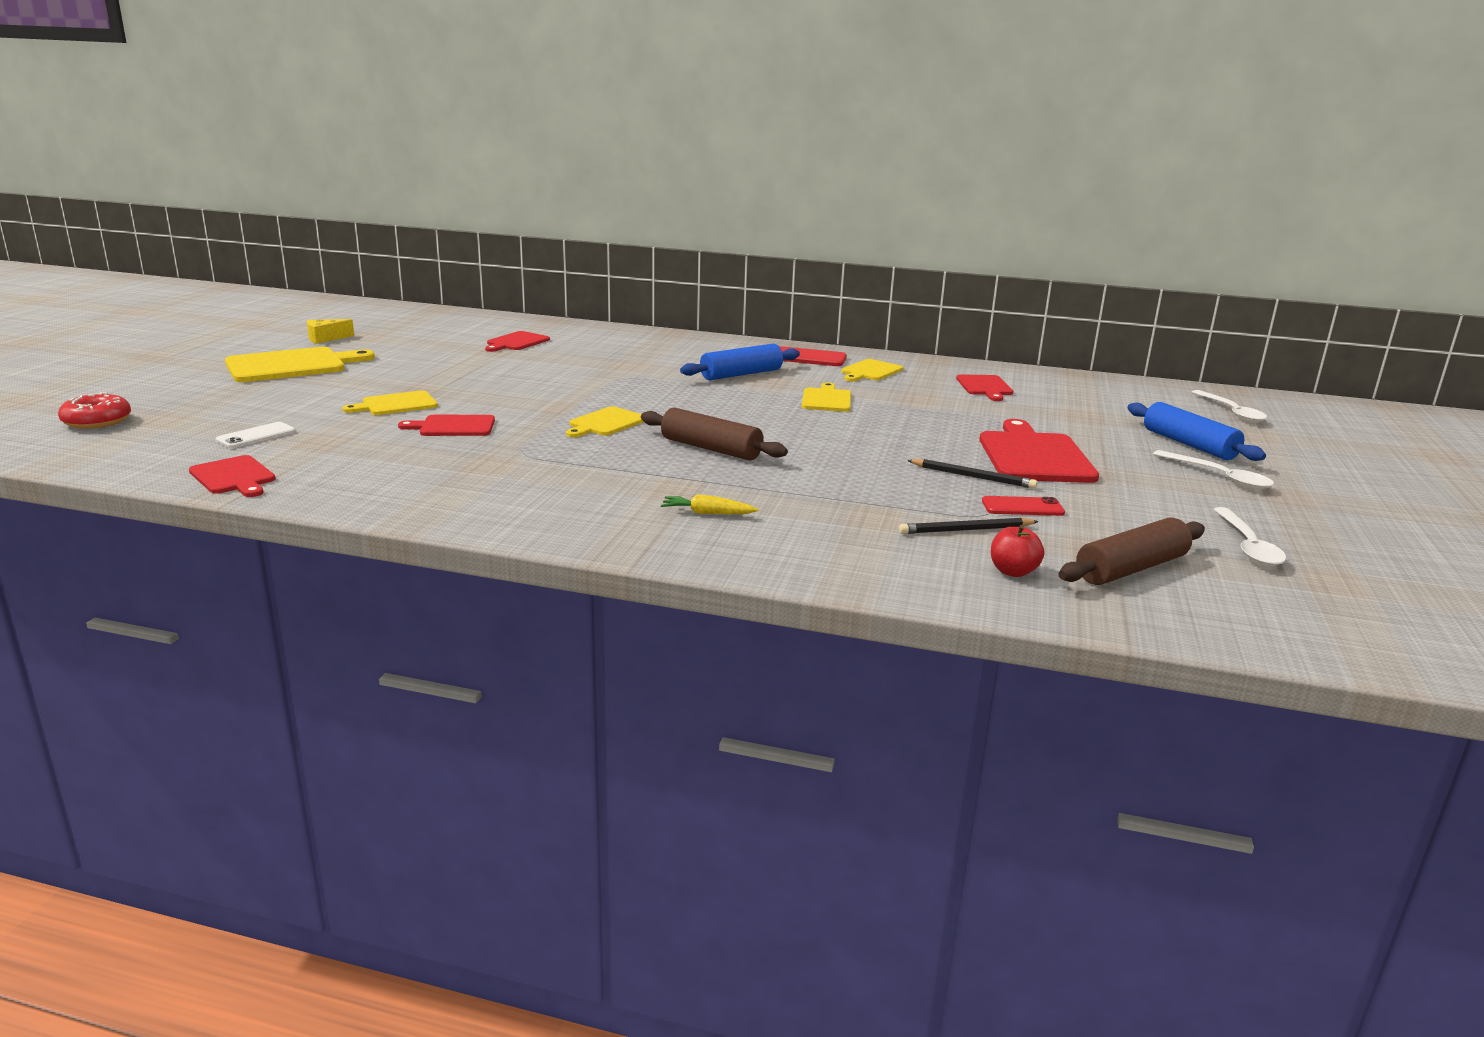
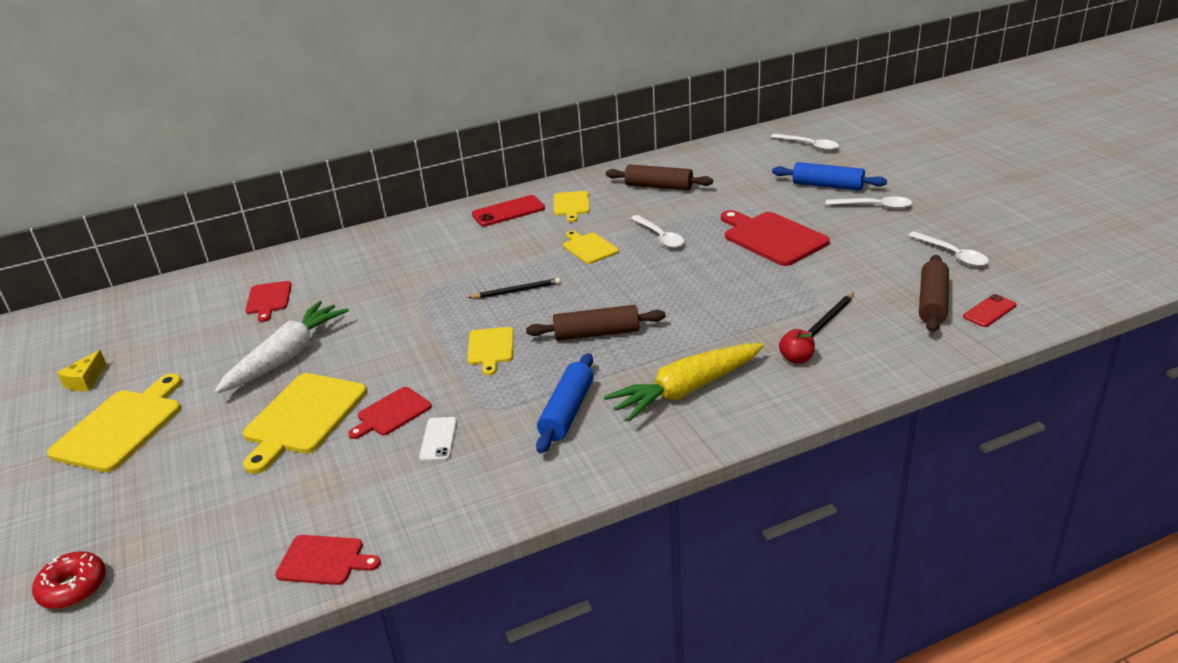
camera: 35 degrees left, 10 degrees up
white phone [215,422,296,448] -> white phone moved to [419,417,457,461]
yellow cutting board [342,390,438,415] -> yellow cutting board [243,373,367,474], size x1.74
yellow carrot [661,494,758,514] -> yellow carrot [604,343,764,422], size x2.43
blue rolling pin [680,344,800,380] -> blue rolling pin moved to [536,353,594,453]
black pencil [907,459,1037,489] -> black pencil moved to [468,278,561,299]
red cutting board [956,374,1013,401] -> brown rolling pin [606,164,713,191]
red phone [982,496,1065,516] -> red phone moved to [963,294,1017,327]
red apple [991,525,1044,577] -> red apple moved to [779,329,815,364]
none -> white carrot [214,301,349,394]
none -> white spoon [631,215,684,248]

